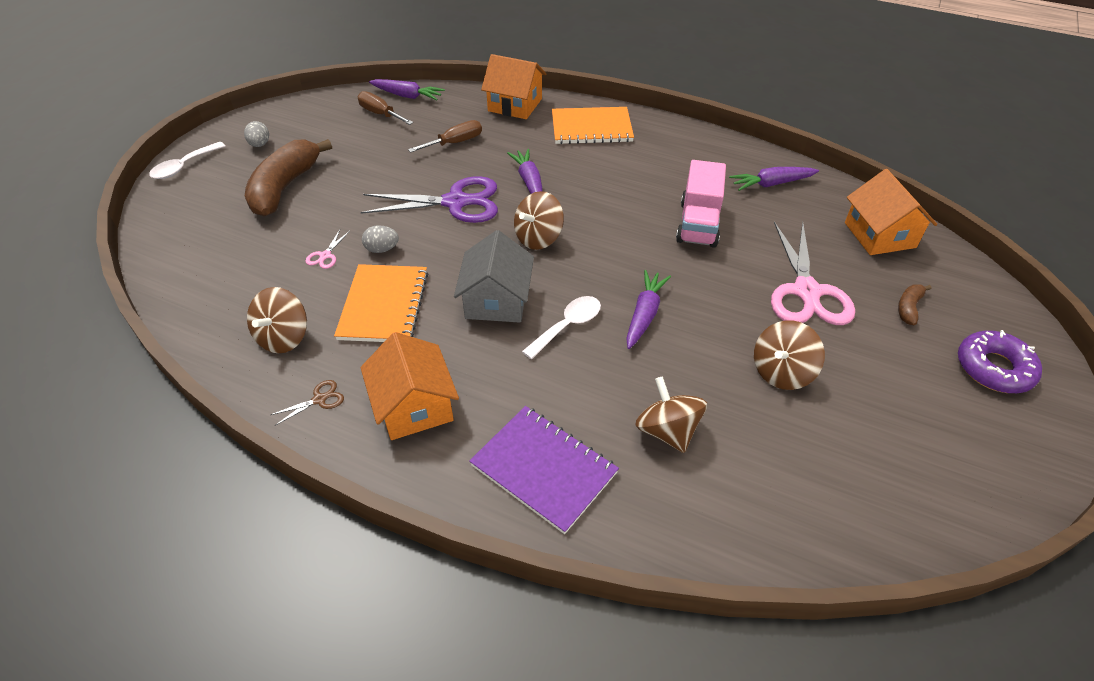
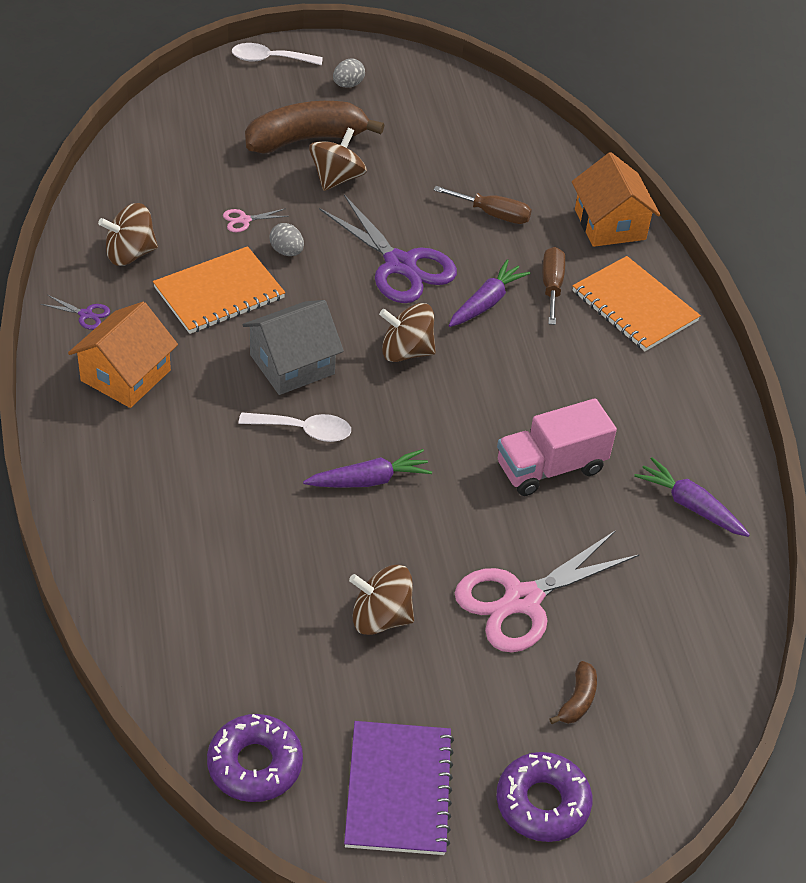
camera: 50 degrees right, 0 degrees up
brown scissors [271,380,344,426] -> purple scissors [41,295,110,330]
brown screwdriver [358,91,413,125] -> brown screwdriver moved to [543,247,565,325]
purple carrot [369,79,445,100] -> none
purple notebook [469,406,619,534] -> purple notebook moved to [344,721,454,855]
brown spinning top [635,376,707,453] -> brown spinning top moved to [309,128,367,191]
orange house [845,169,937,255] -> none
brown banana [898,284,932,325] -> brown banana turned 120 degrees clockwise [549,661,597,724]
none -> purple donut [207,714,303,802]

